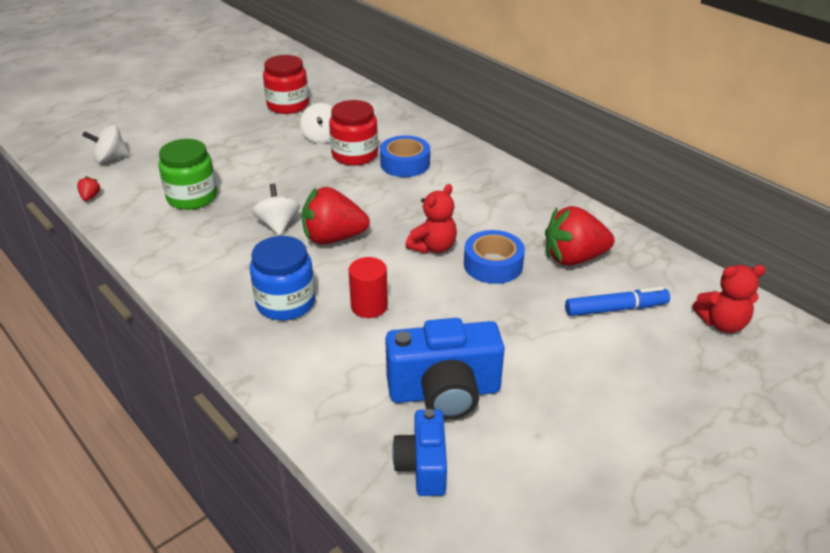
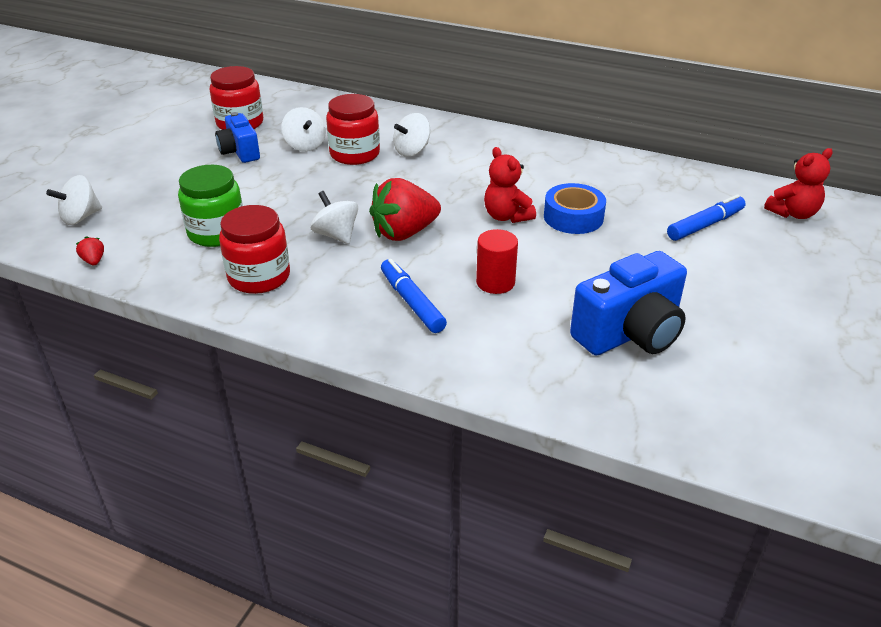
camera: 25 degrees left, 0 degrees up
blue jar [250,236,315,320] -> blue marker [381,259,447,333]
blue tape [380,135,430,177] -> white spinning top [393,113,430,157]
blue camera [392,409,447,496] -> blue camera moved to [215,112,260,163]
red teddy bear [405,184,457,254] -> red teddy bear turned 135 degrees clockwise [484,147,536,223]
red strawberry [545,206,614,266] -> none
none -> red jar [219,205,290,294]

